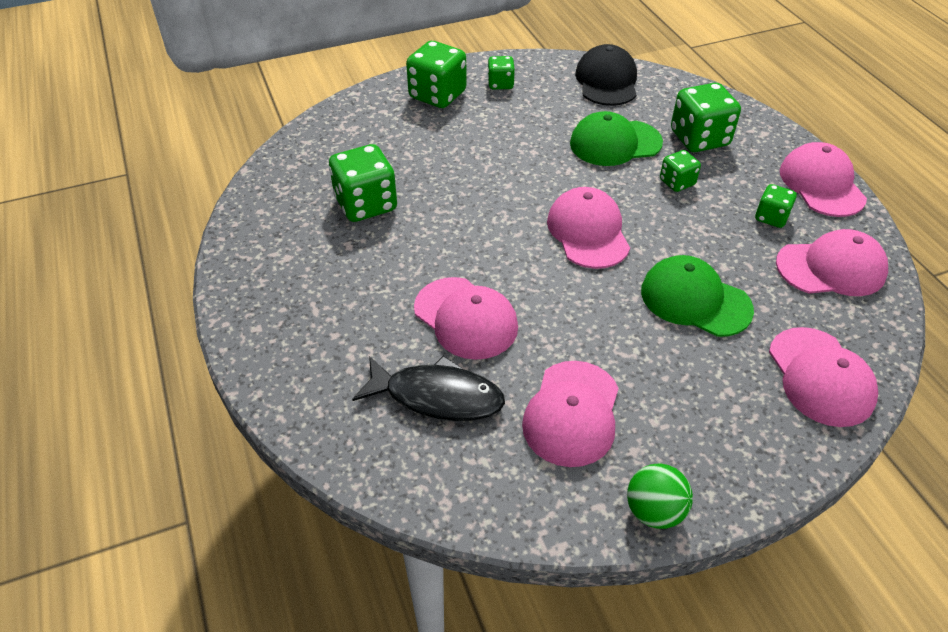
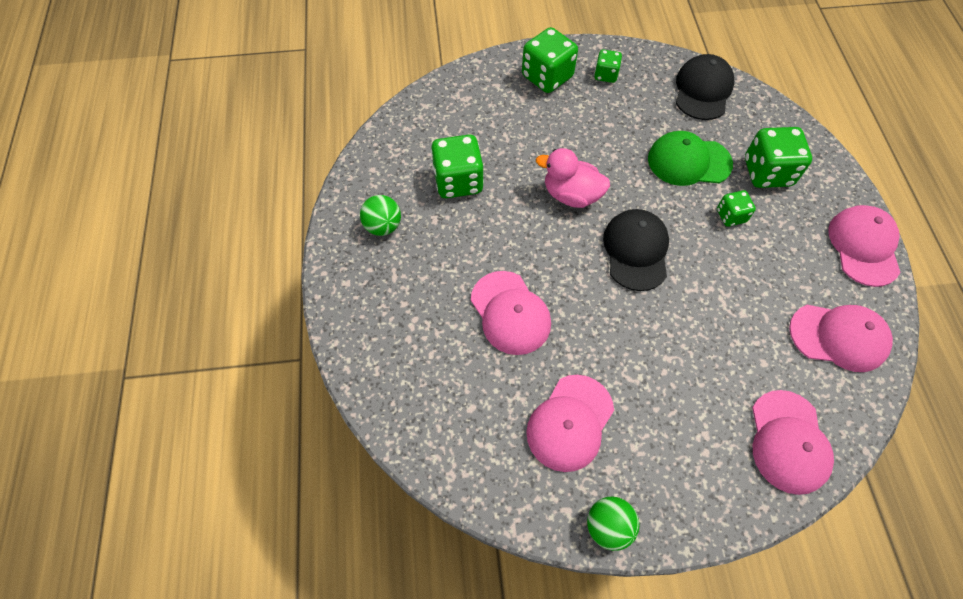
camera: 15 degrees right, 15 degrees up
black fish [352,356,505,421] -> none
pink cap [547,187,630,269] -> black cap [603,209,669,291]
green cap [641,255,754,337] -> none
green dice [755,184,797,228] -> none
none -> green ball [360,195,401,236]
none -> pink duck [536,148,610,208]

